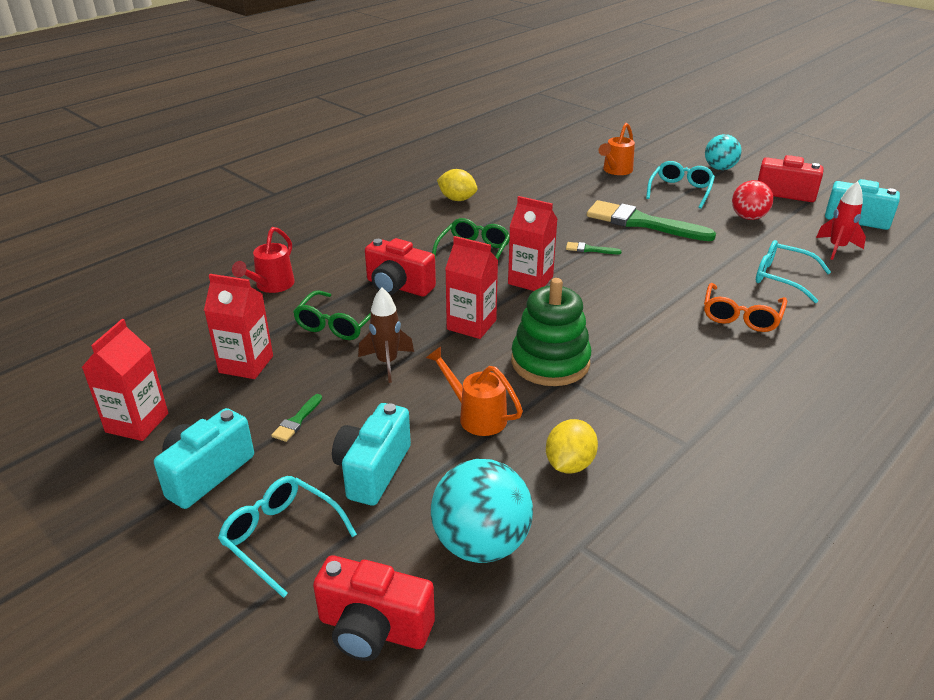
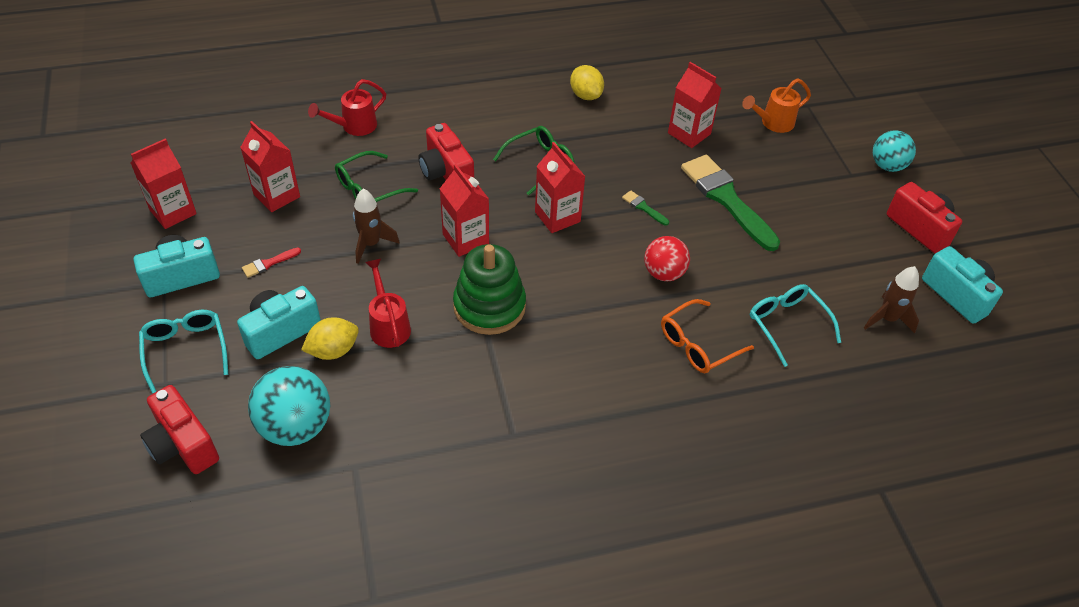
camera: 30 degrees right, 15 degrees up
green brush [271,394,322,442] -> red brush [242,247,301,278]
orange watering can [426,346,523,436] -> red watering can [365,259,411,348]
yellow lemon [546,419,598,473] -> yellow lemon moved to [301,317,359,360]
turquoise glasses [646,161,715,209] -> none
red ball [732,180,773,220] -> red ball moved to [644,236,690,281]
red rocket [816,181,866,260] -> brown rocket [864,266,919,333]
none -> red carton [668,62,722,148]

